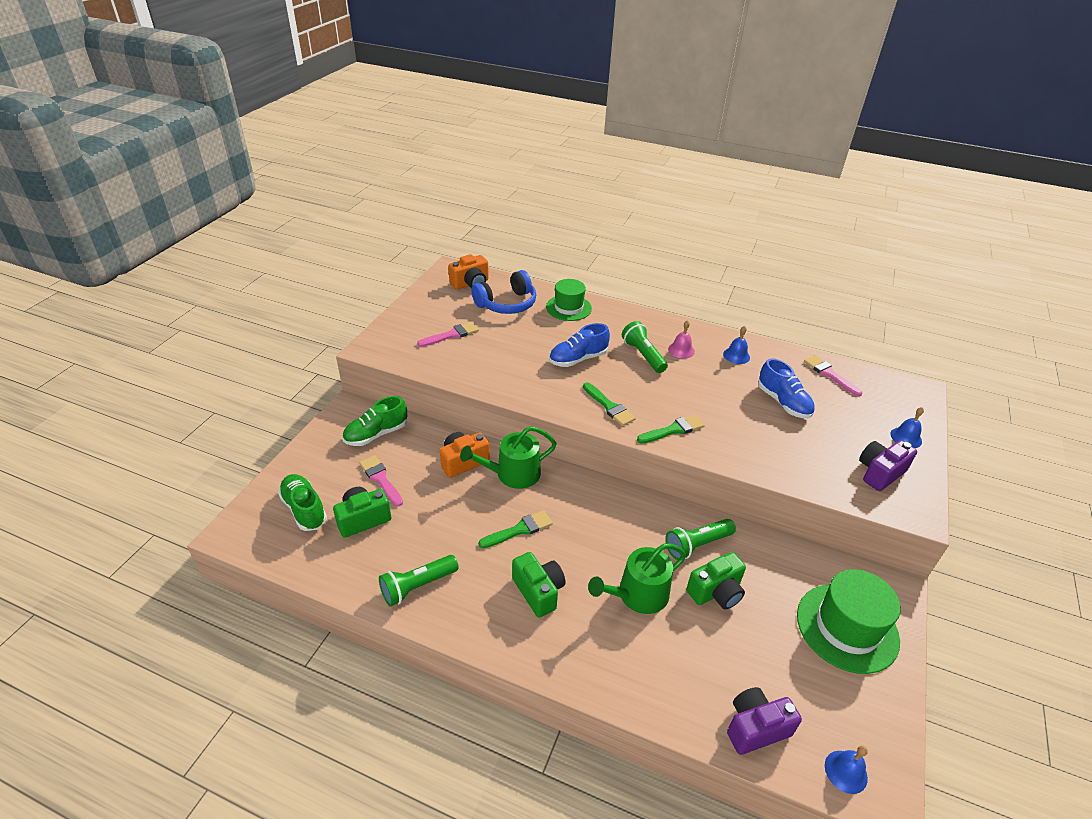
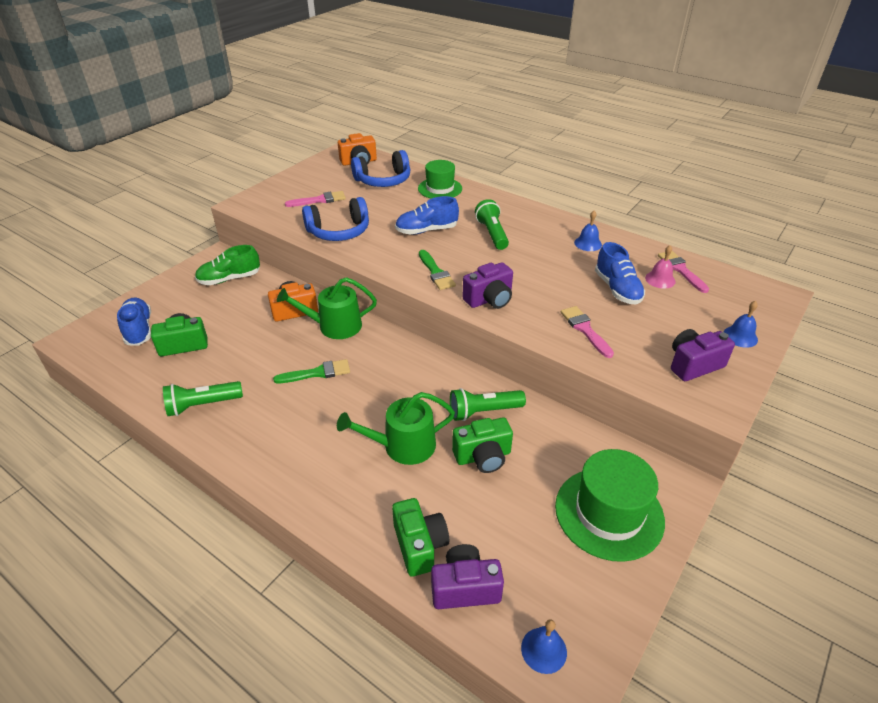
camera: 15 degrees right, 0 degrees up
green shoe [278,474,327,531] -> blue shoe [117,297,151,346]
pink brush [359,455,403,507] -> pink brush moved to [561,306,614,358]
green camera [512,552,566,618] -> green camera moved to [392,498,449,577]
green brush [637,414,705,444] -> purple camera [463,262,513,309]
pink bell [668,320,695,358] -> pink bell moved to [645,245,675,289]
none -> blue headphones [302,197,369,241]

